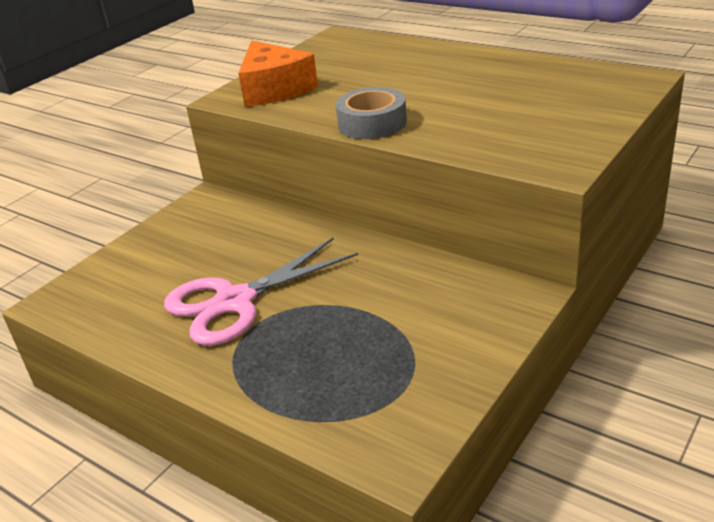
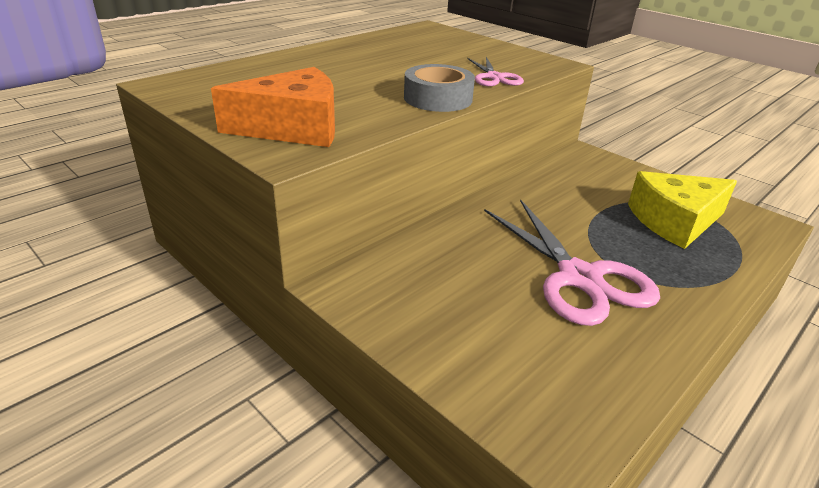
camera: 85 degrees left, 0 degrees up
none -> pink scissors [468,57,524,86]
none -> yellow cheese [628,171,737,249]

